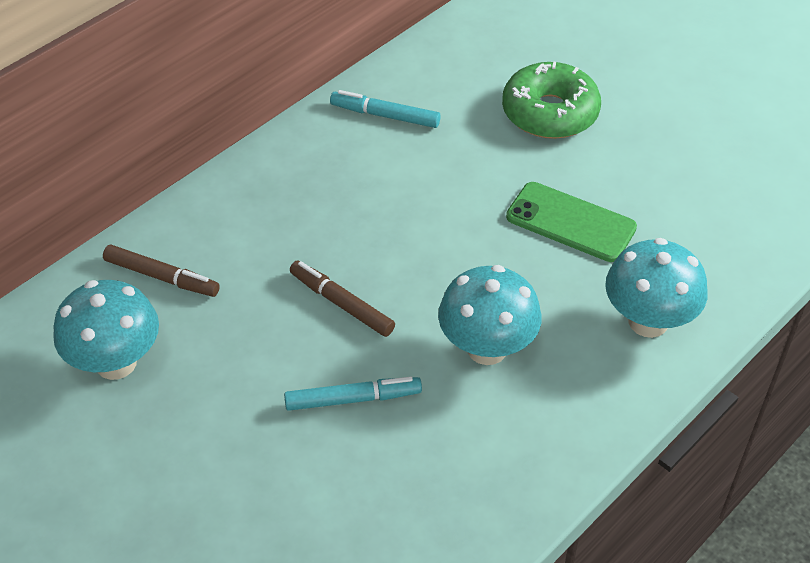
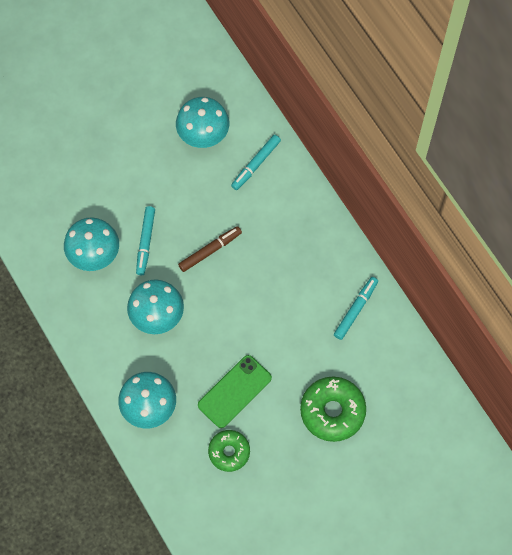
camera: 105 degrees right, 20 degrees up
brown marker [103,245,220,297] -> turquoise marker [231,135,281,190]
none -> turquoise mushroom [64,217,119,271]
none -> green donut [208,430,250,472]

